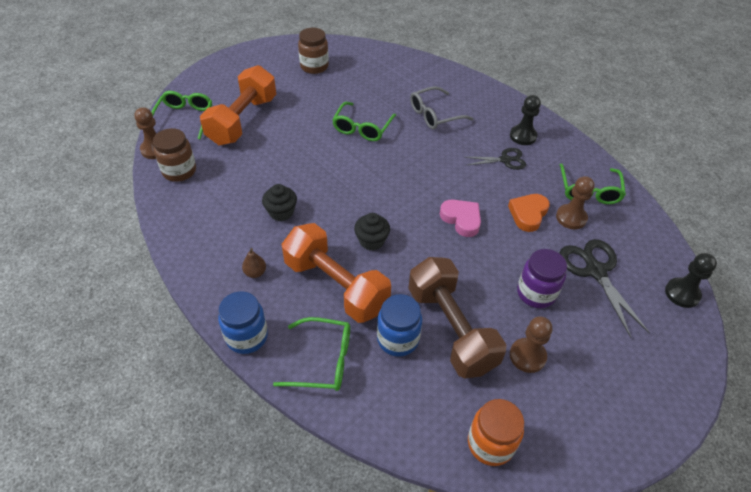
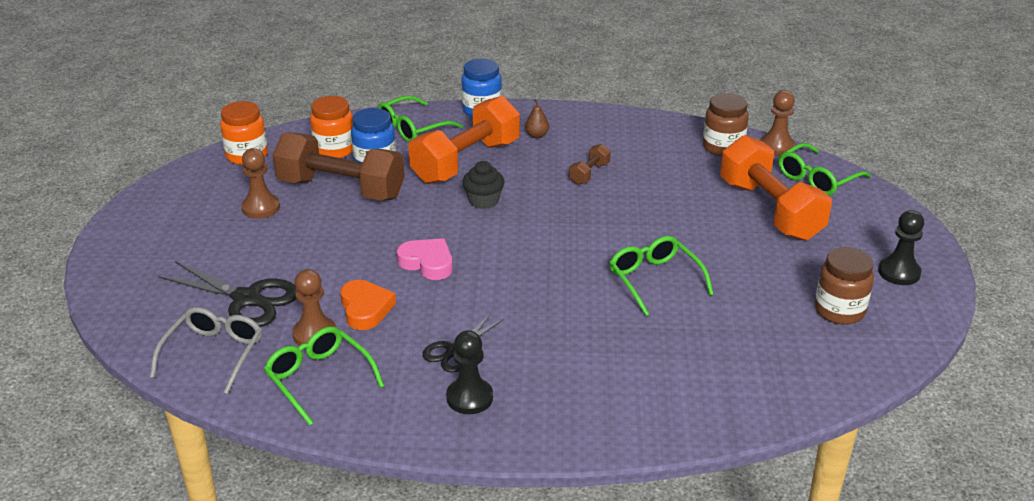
camera: 135 degrees right, 15 degrees down
green glasses [152,91,212,140] -> green glasses turned 90 degrees clockwise [778,143,871,196]
black cupcake [262,184,297,221] -> brown dumbbell [569,144,611,185]
orange dumbbell [282,223,391,323] -> orange dumbbell turned 45 degrees counterclockwise [408,96,520,184]
grey glasses [410,86,474,130] -> grey glasses moved to [150,307,262,394]
pink heart [440,200,481,237] -> pink heart turned 150 degrees counterclockwise [397,238,453,280]
purple jar [517,249,567,308] -> none
black pawn [665,253,717,308] -> black pawn moved to [878,210,924,285]
none -> orange jar [310,96,353,158]

